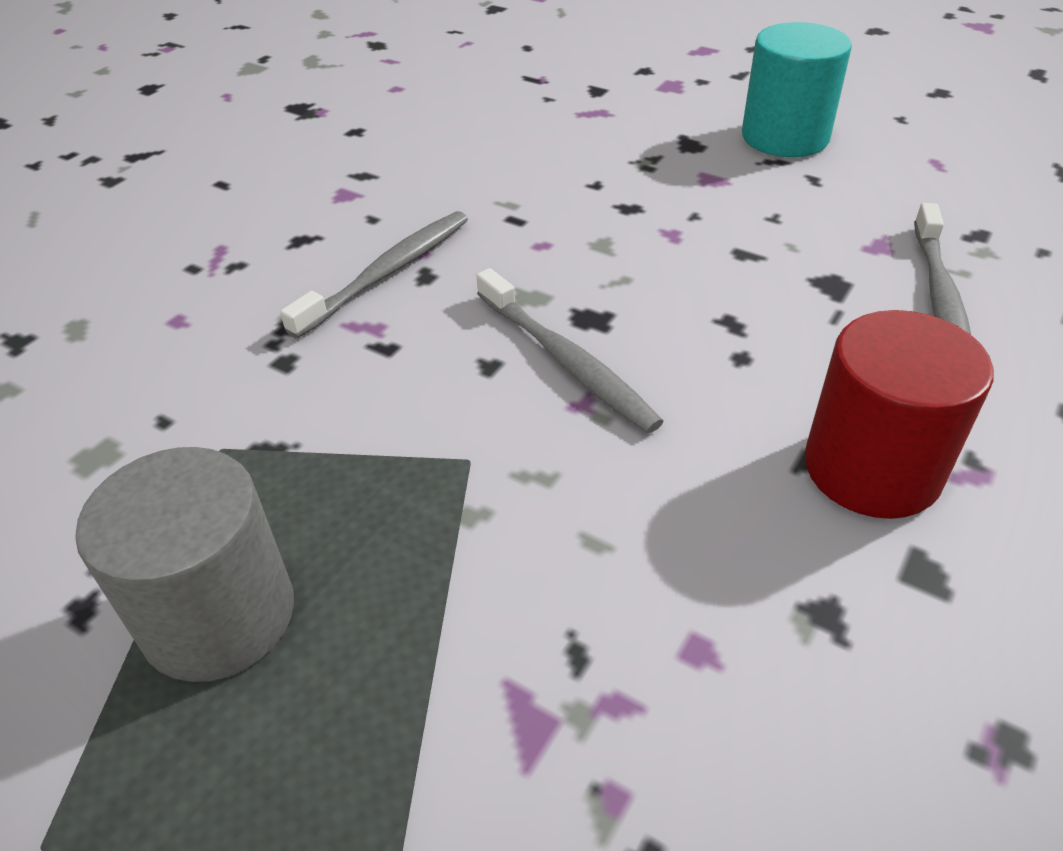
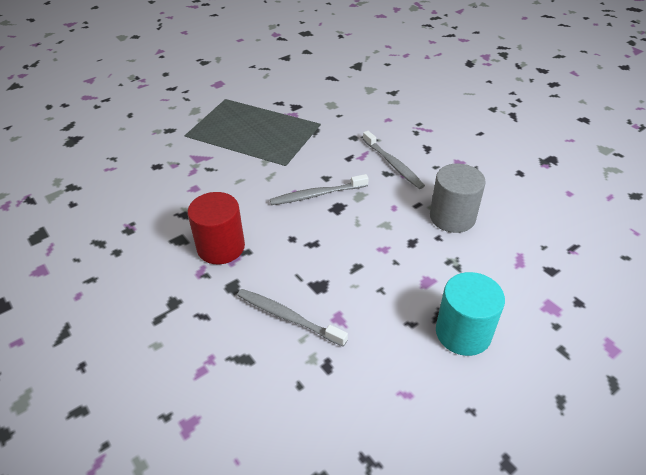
camera: 110 degrees right, 0 degrees up
grey cylinder [75,447,294,682] -> grey cylinder moved to [430,163,486,233]

